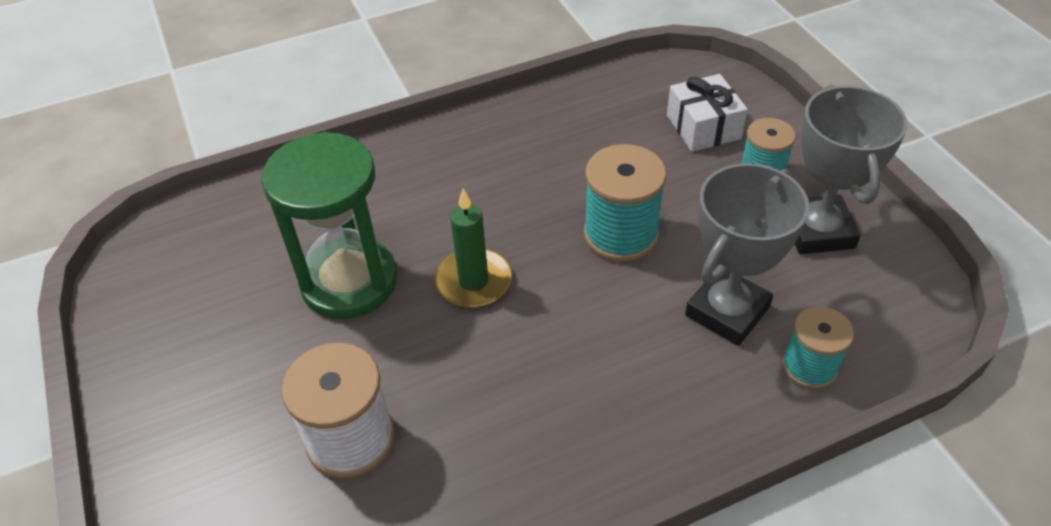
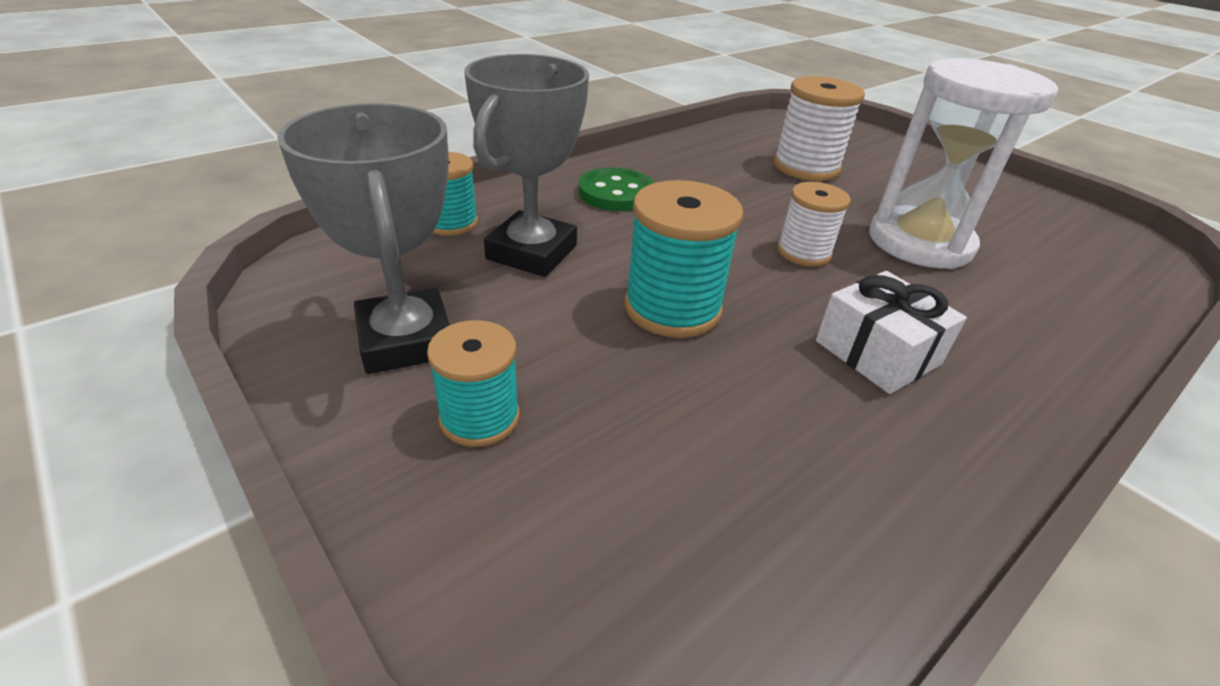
camera: 160 degrees right, 10 degrees down
green hourglass [262,132,397,319] -> white hourglass [869,58,1058,269]
green candle [434,189,512,308] -> white spool [777,182,850,267]
white gift [667,74,748,152] -> white gift moved to [816,271,967,394]
none -> green button [578,167,654,211]

